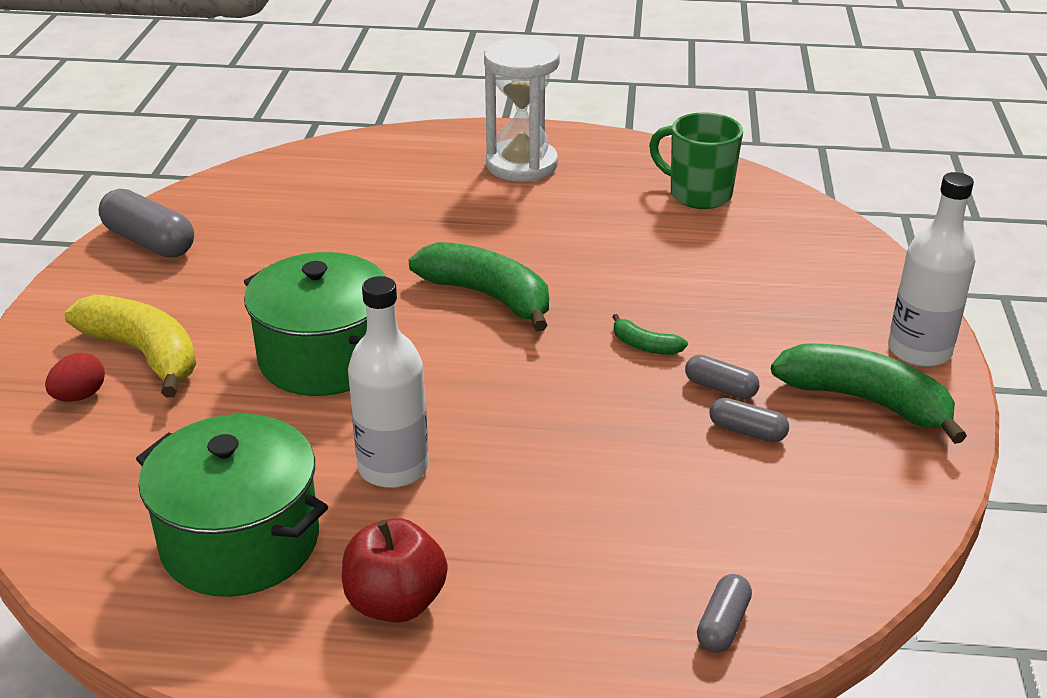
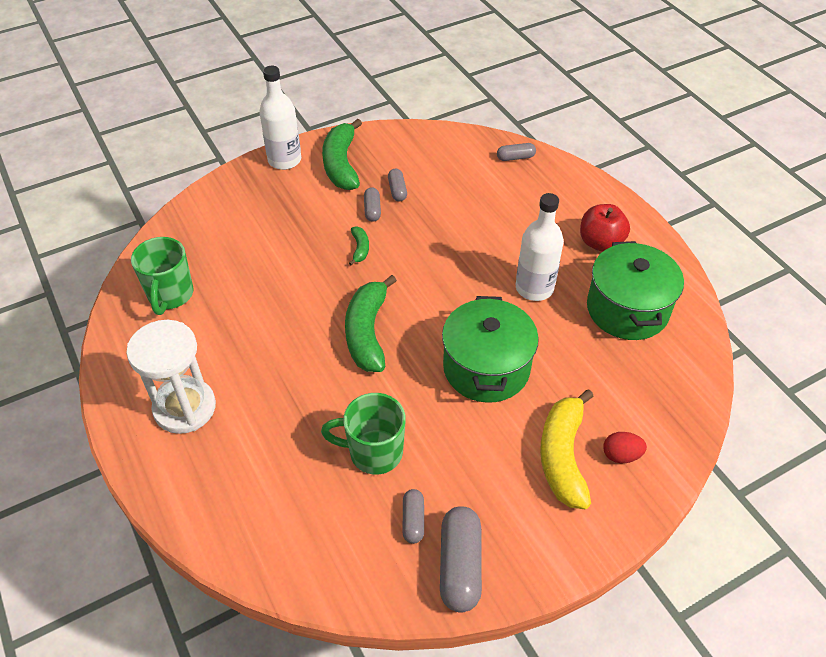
camera: 125 degrees left, 15 degrees up
none -> green mug [321,393,406,475]
none -> grey capsule [403,489,424,544]

